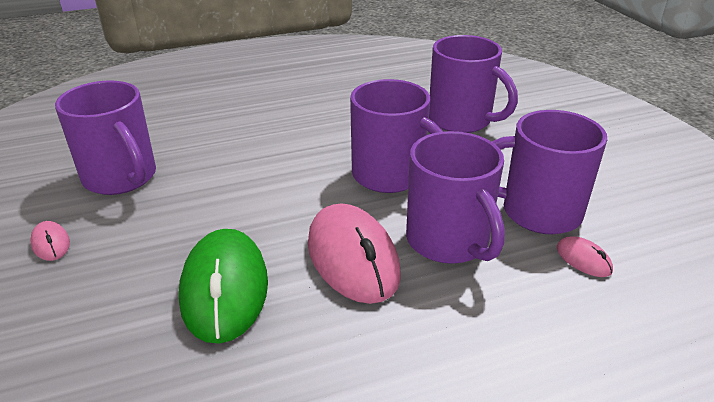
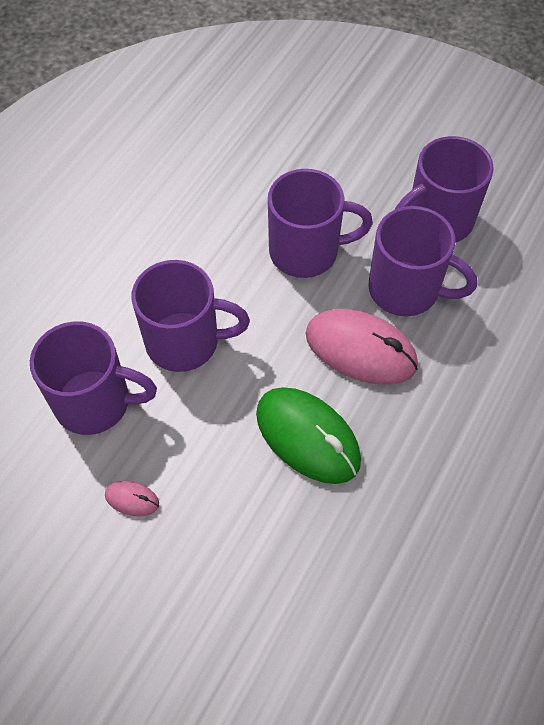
camera: 40 degrees left, 25 degrees up
purple mug [429,35,518,133] -> purple mug moved to [131,260,250,372]
pink mouse [557,236,613,277] -> none

